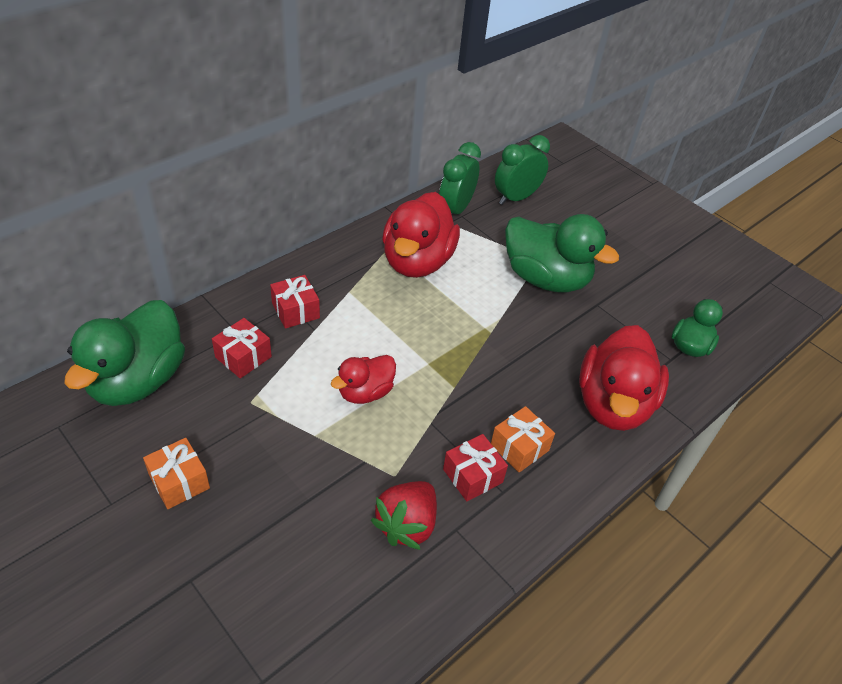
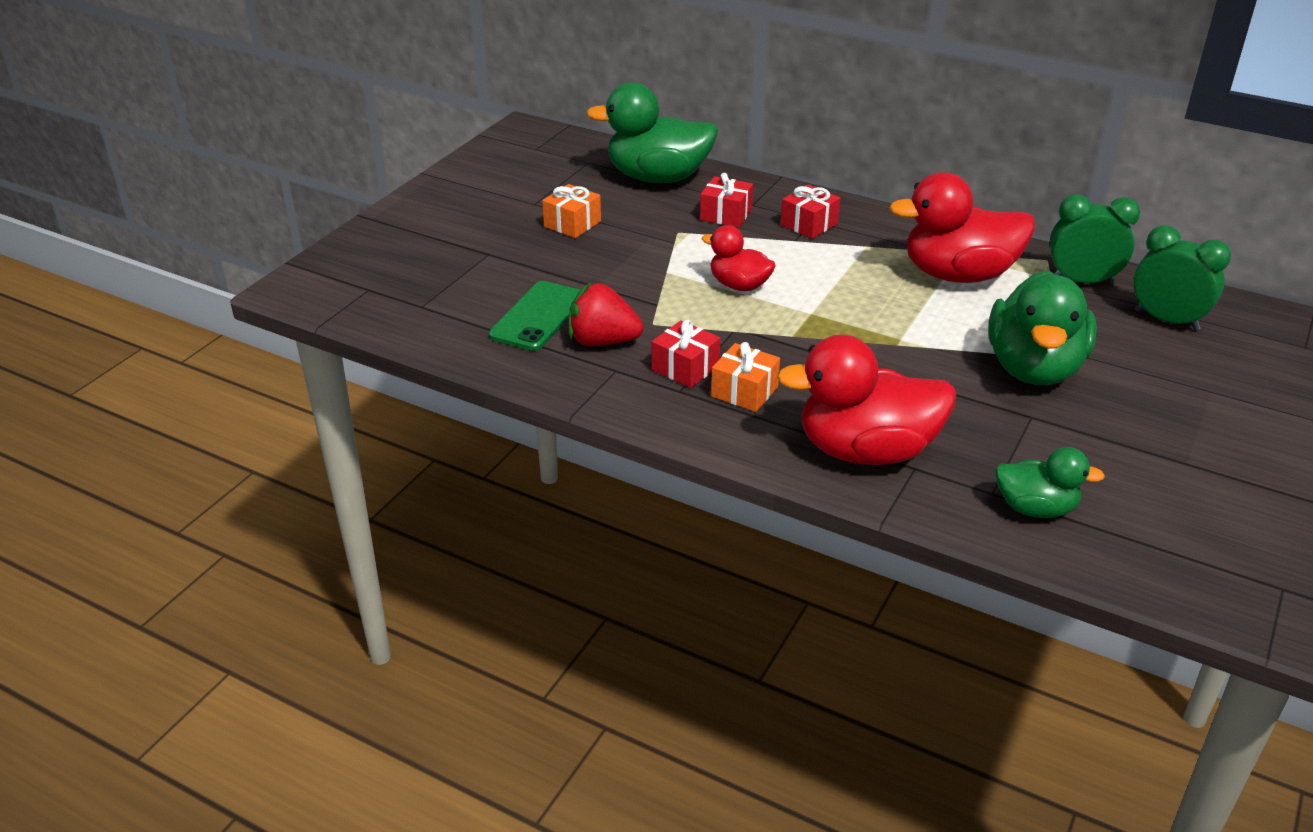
camera: 75 degrees right, 10 degrees down
none -> green phone [489,281,581,351]

